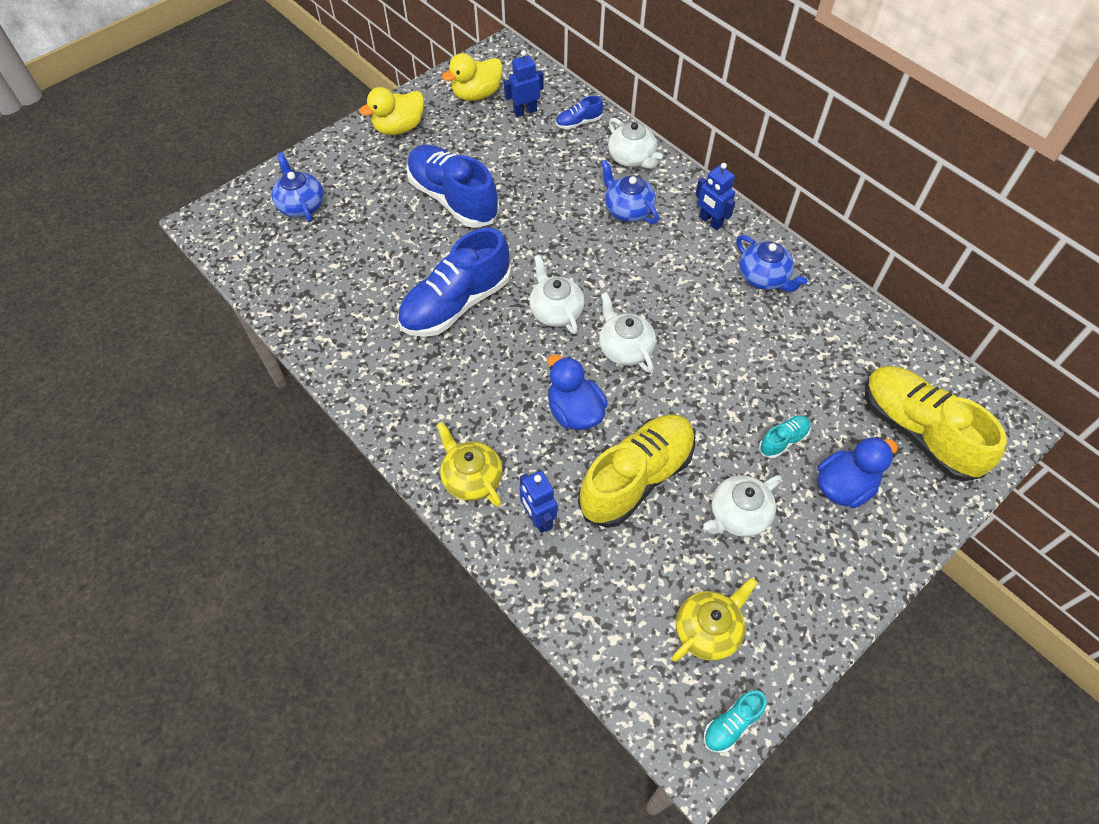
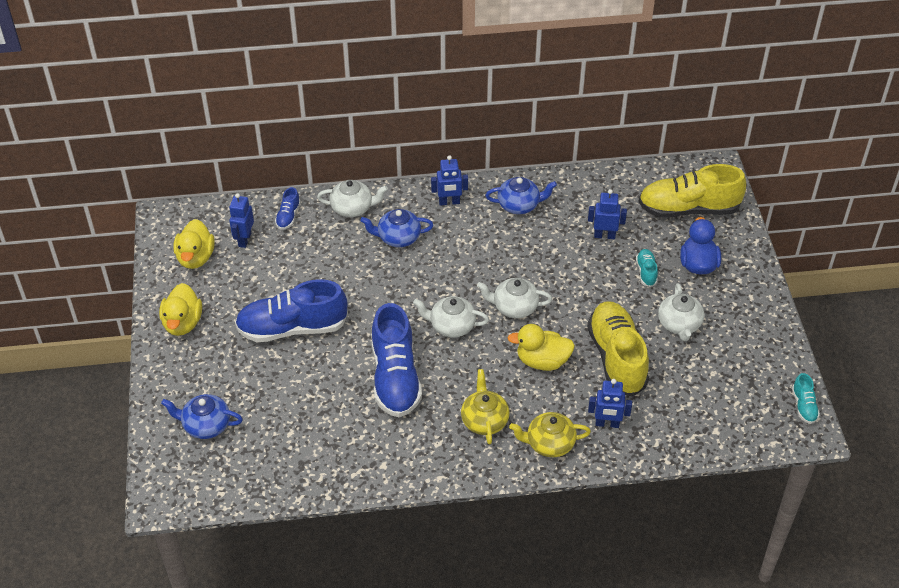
camera: 55 degrees left, 10 degrees down
blue duck [548,354,607,430] -> yellow duck [507,324,575,371]
yellow teapot [672,578,758,662] -> yellow teapot moved to [461,369,510,445]
none -> blue robot [588,189,627,239]

